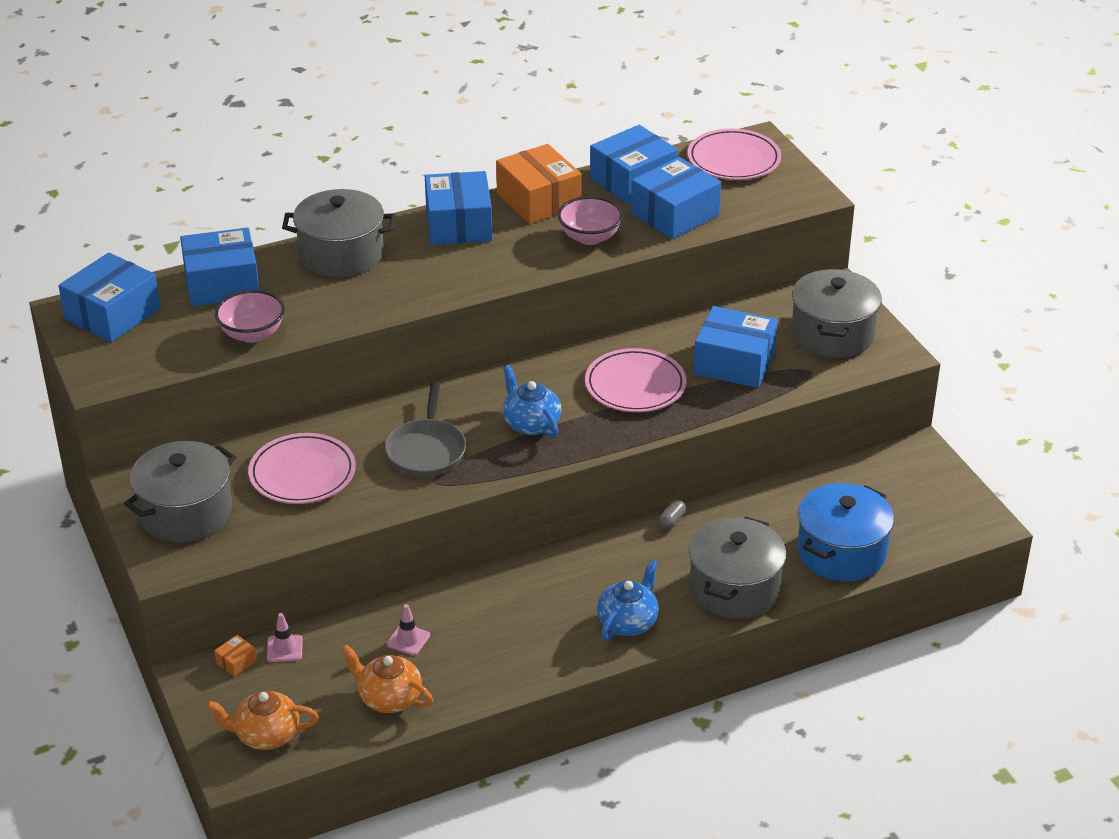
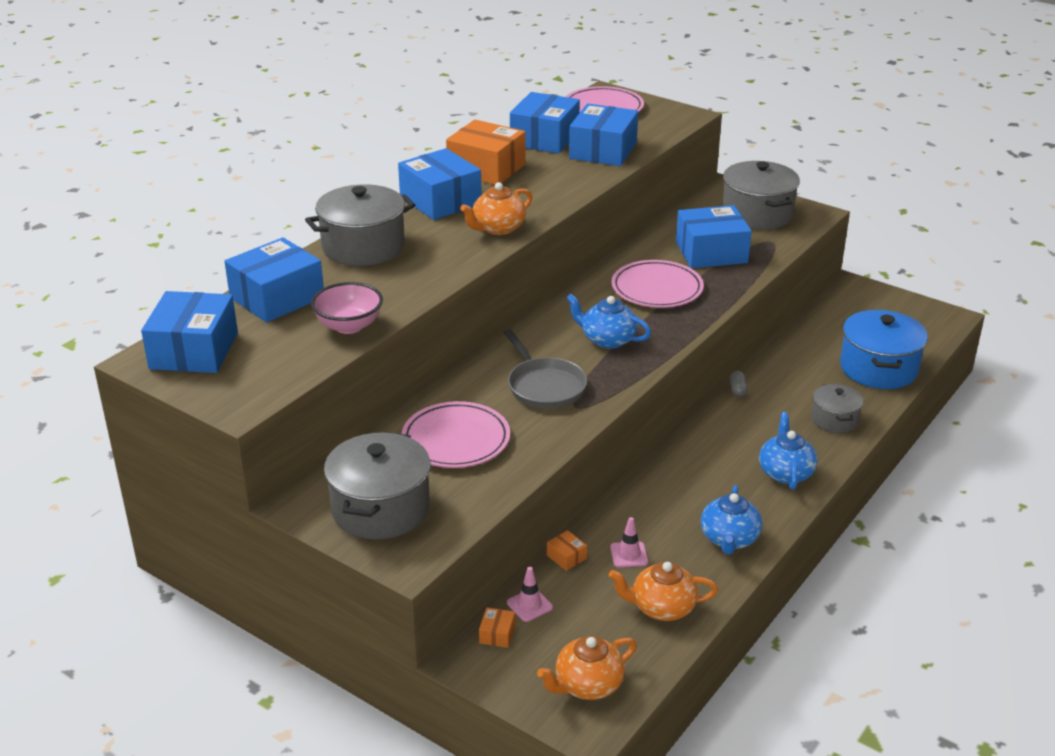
camera: 30 degrees left, 5 degrees down
pink bowl [558,196,623,245] -> none
grey pot [689,516,786,619] -> grey pot [812,384,864,433], size x0.57
none -> orange teapot [460,182,532,235]
none -> orange box [547,530,587,571]
none -> blue teapot [701,485,762,555]

